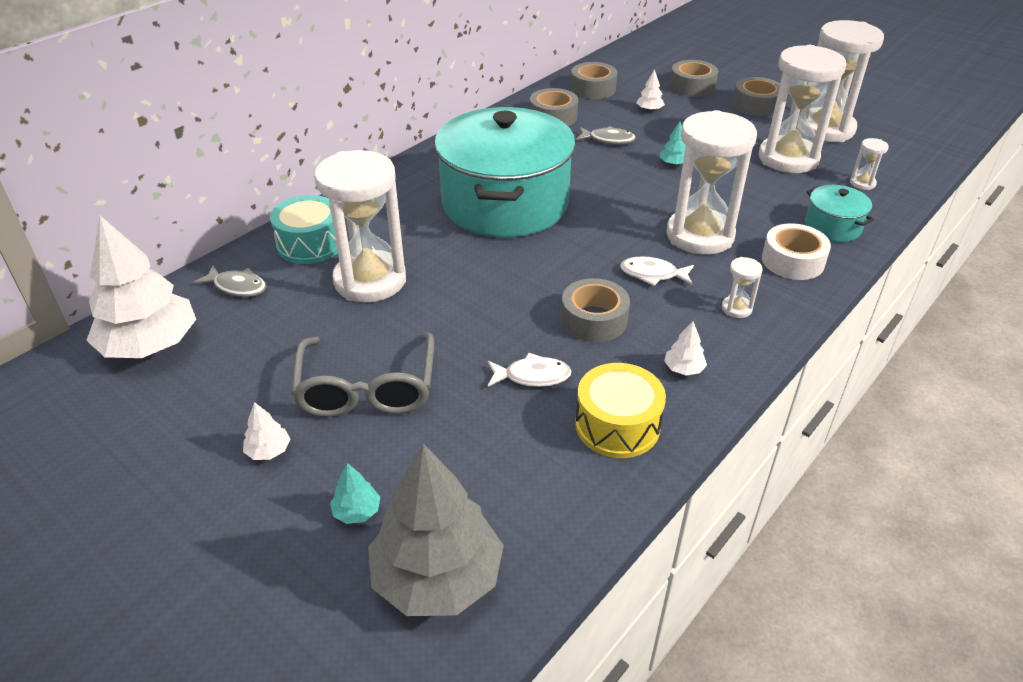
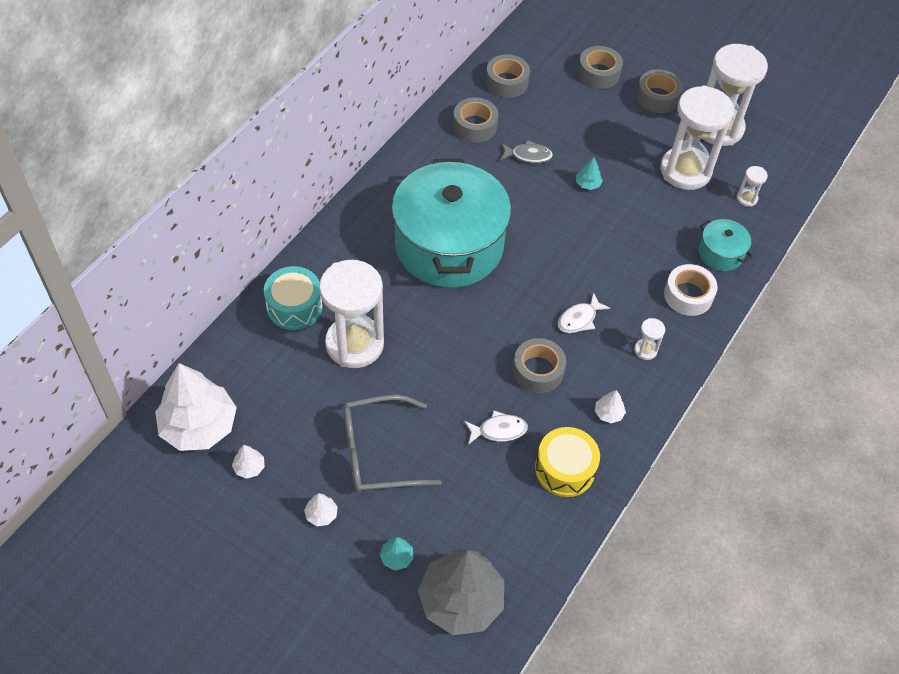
camera: 10 degrees left, 15 degrees up
grey fish [193,265,266,297] -> none
grey glasses [291,332,434,417] -> grey glasses turned 90 degrees clockwise [343,395,442,493]
white fish [620,257,694,286] -> white fish turned 45 degrees counterclockwise [558,292,610,333]
white tree [637,69,665,111] -> white tree moved to [232,445,265,479]
white hourglass [666,110,757,255] -> none

